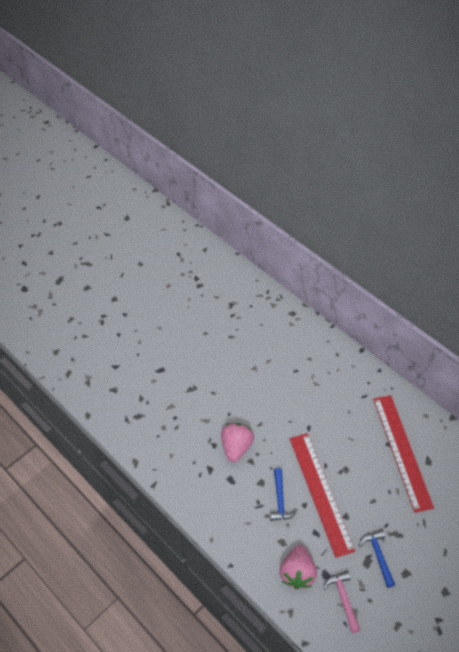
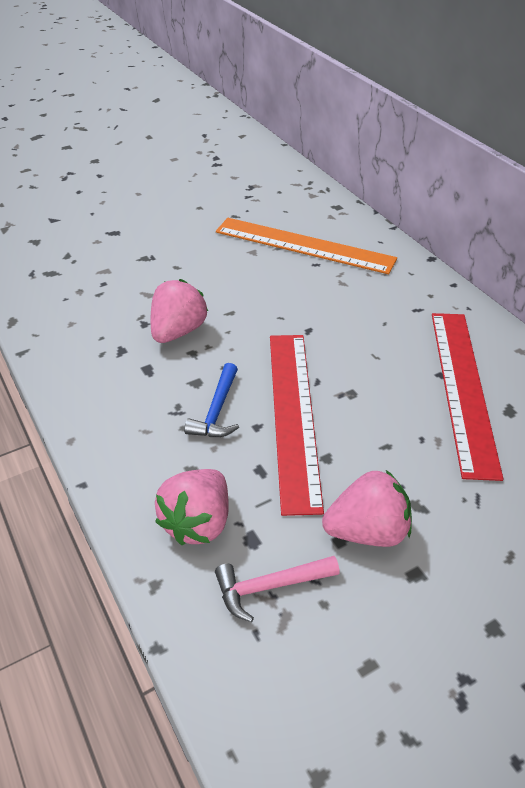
camera: 15 degrees right, 10 degrees down
pink hammer [323,571,360,633] -> pink hammer turned 105 degrees counterclockwise [215,556,340,622]
blue hammer [359,529,395,588] -> pink strawberry [322,470,412,547]
none -> orange ruler [216,218,397,274]

